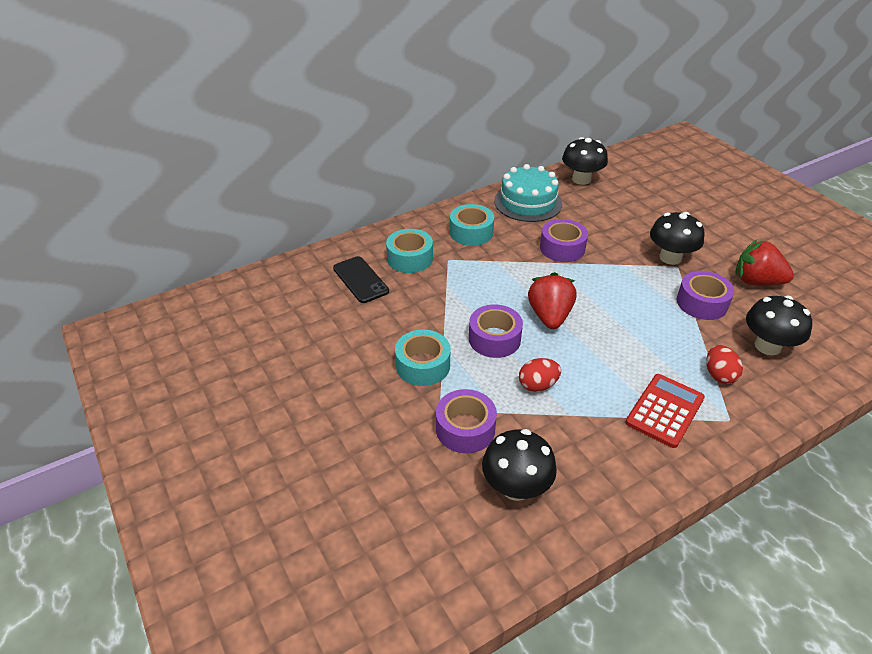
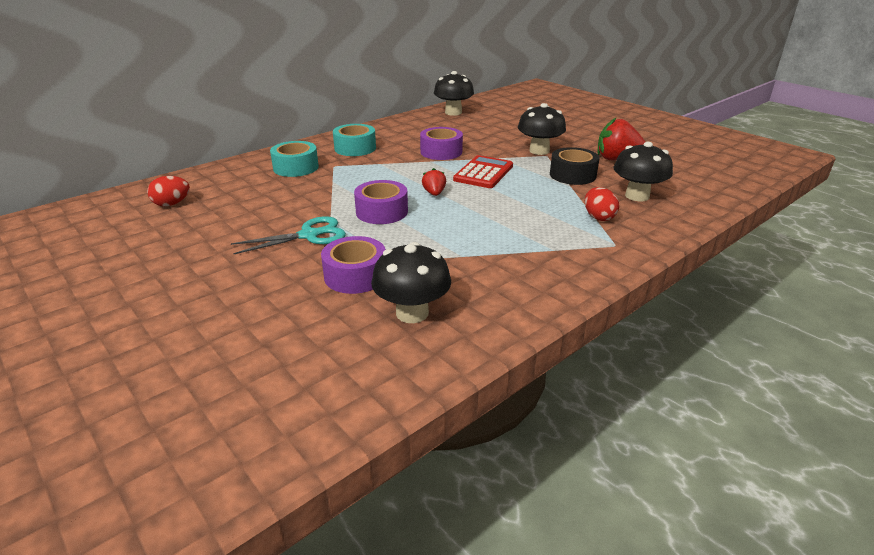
camera: 10 degrees left, 10 degrees down
black phone [333,256,389,303] -> none
turquoise tape [395,330,451,386] -> turquoise scissors [231,216,346,254]
turquoise cake [494,164,562,222] -> none
red egg [519,358,561,392] -> red egg moved to [147,176,190,206]
red strawberry [528,272,576,329] -> red strawberry [422,168,446,196], size x0.53
red calculator [625,374,705,448] -> red calculator moved to [453,155,513,188]
purple tape [677,271,734,320] -> black tape [550,147,600,185]

